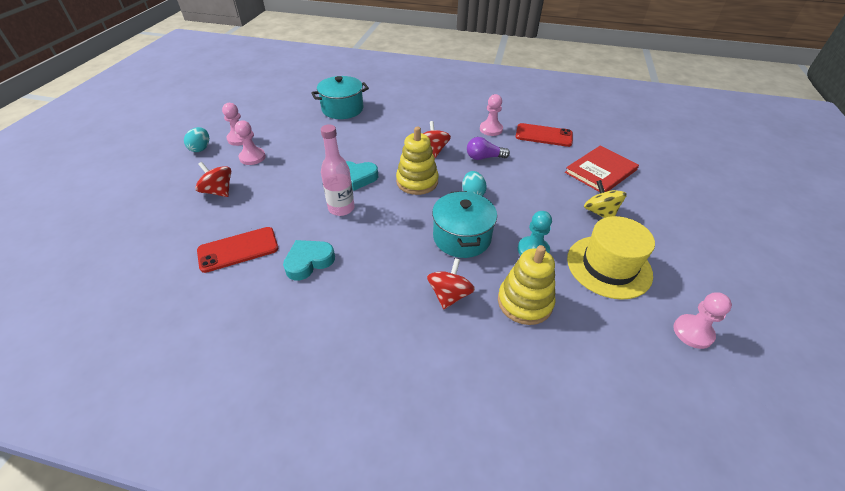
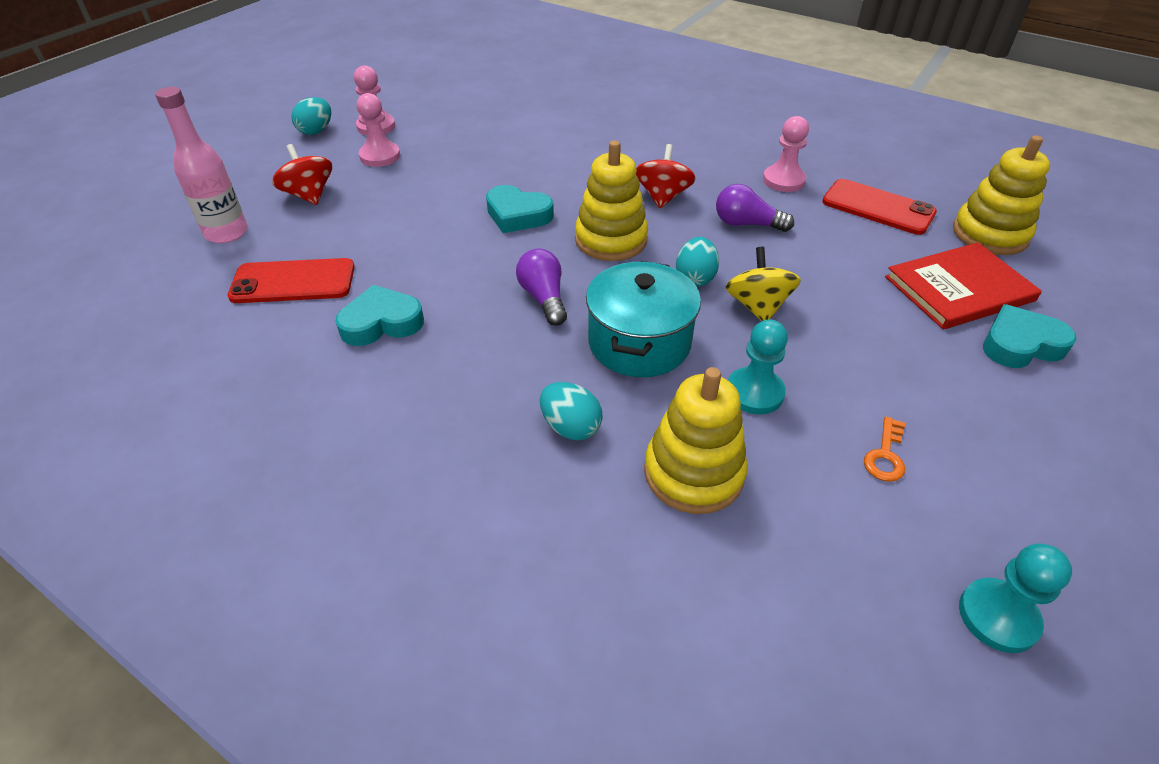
camera: 20 degrees right, 0 degrees up
turquoise pot [311,76,369,119] -> none
pink bottle [321,124,354,216] -> pink bottle moved to [155,87,247,243]
red spinning top [427,258,475,309] -> turquoise egg [540,382,603,441]
yellow hat [567,216,655,300] -> orange key [864,416,905,482]
yellow spinning top [584,180,627,218] -> yellow spinning top moved to [725,247,801,322]
pink pawn [673,293,732,349] -> turquoise pawn [959,543,1072,653]
none -> purple light bulb [516,248,567,326]
none -> yellow stacking toy [953,135,1050,255]
none -> turquoise heart [983,304,1077,368]

